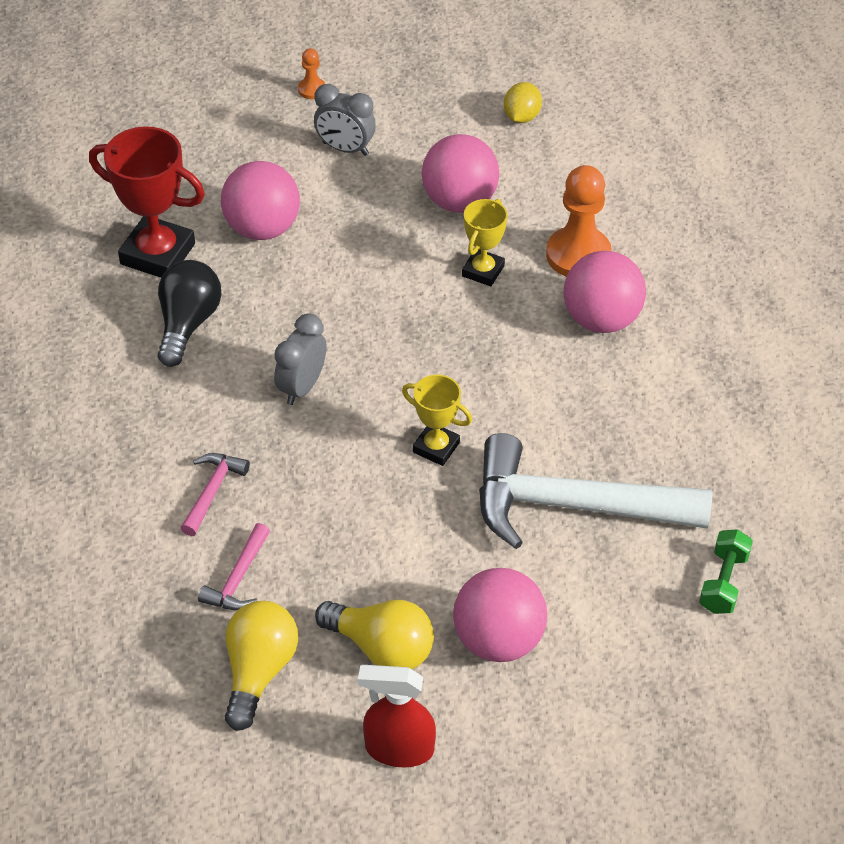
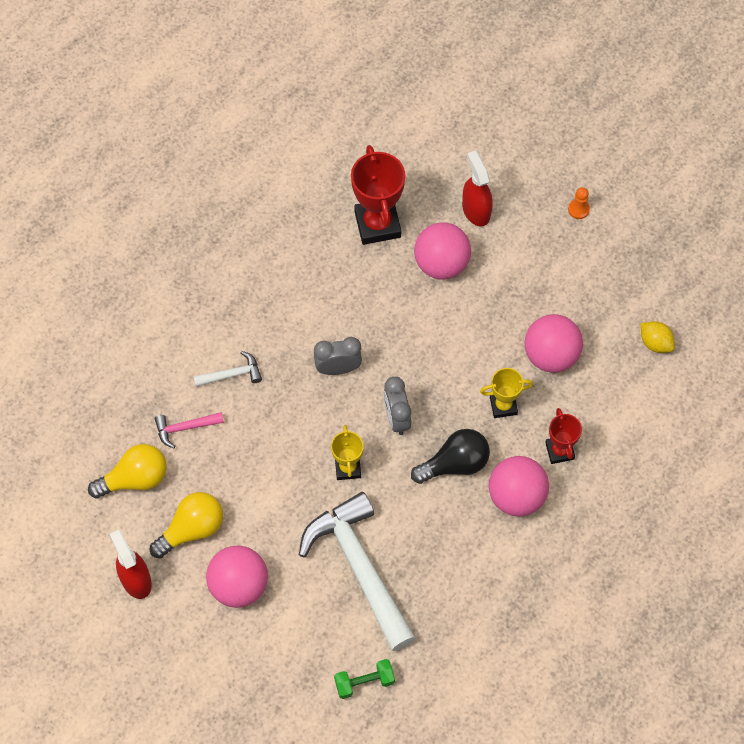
camera: 55 degrees right, 15 degrees up
black light bulb [158,260,222,367] -> black light bulb moved to [411,429,490,484]
pink hammer [180,453,250,536] -> white hammer [193,351,262,387]
grey clock [314,84,376,156] -> grey clock moved to [384,377,411,435]
yellow light bulb [315,600,434,669] -> yellow light bulb turned 120 degrees counterclockwise [150,492,223,558]
yellow lemon [504,82,542,123] -> yellow lemon turned 60 degrees clockwise [641,321,675,353]
orange pawn [546,165,612,277] -> red trophy [545,408,582,464]
none -> red spray bottle [462,150,493,227]

